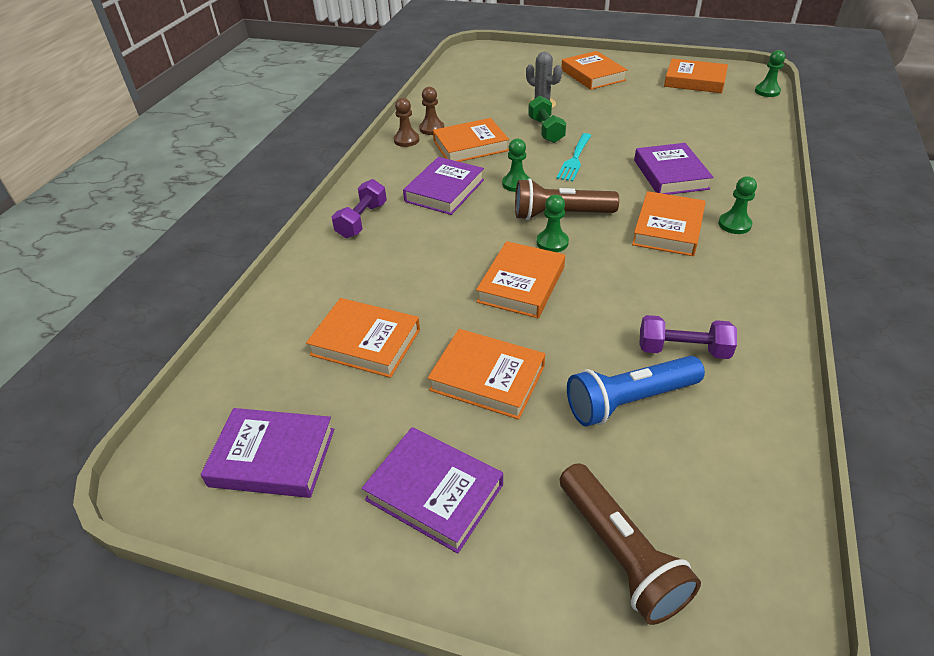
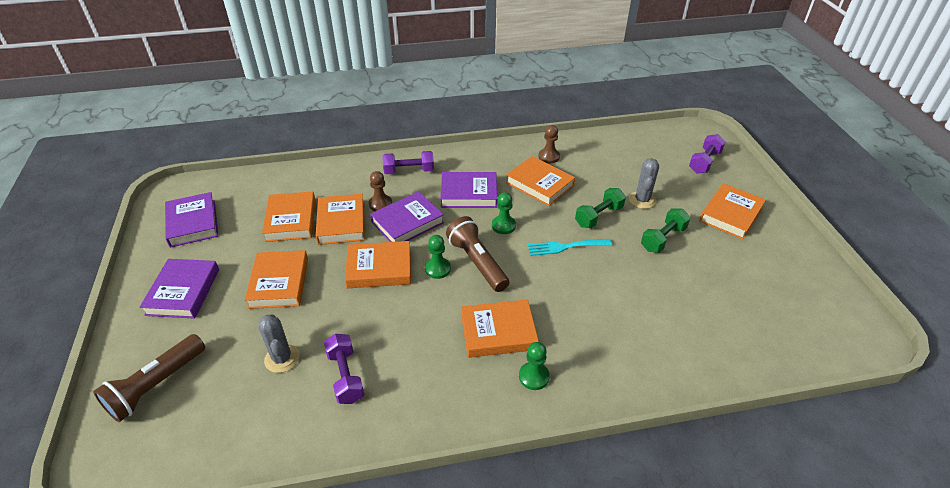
camera: 60 degrees right, 0 degrees up
brown pawn [394,98,419,147] -> brown pawn moved to [369,171,392,211]
blue flashlight [567,356,705,427] -> grey cactus [258,314,300,373]
purple book [634,143,713,195] -> purple book moved to [370,192,444,242]
orange book [664,59,728,93] -> orange book moved to [316,194,365,245]
green pawn [755,50,785,97] -> none
none -> green dumbbell [641,208,690,253]
none -> purple dumbbell [689,134,726,173]

